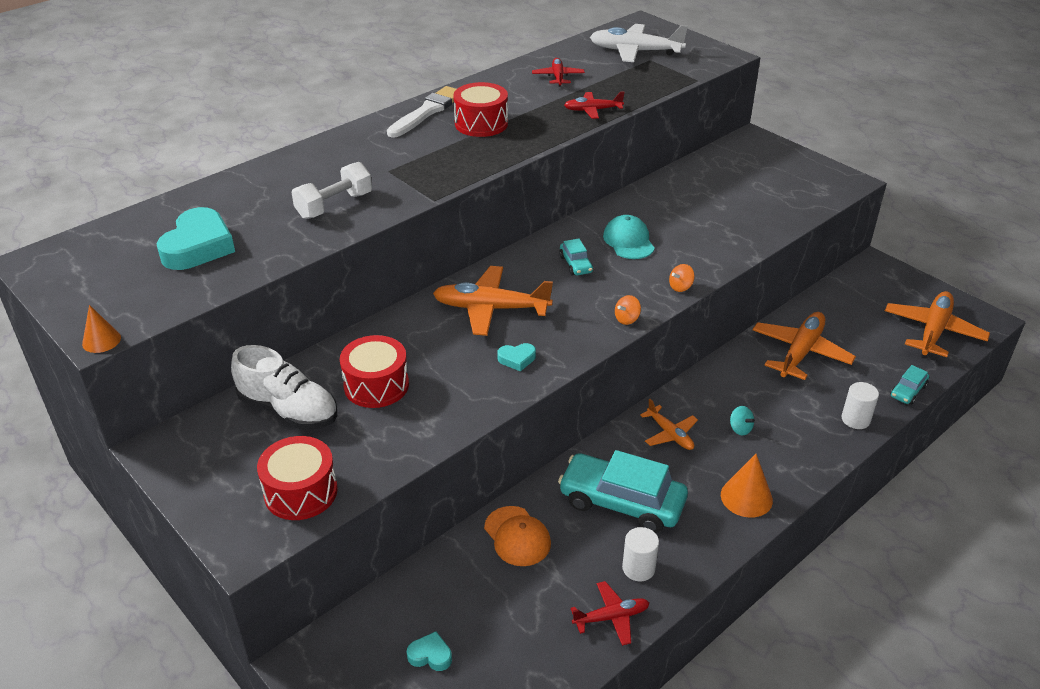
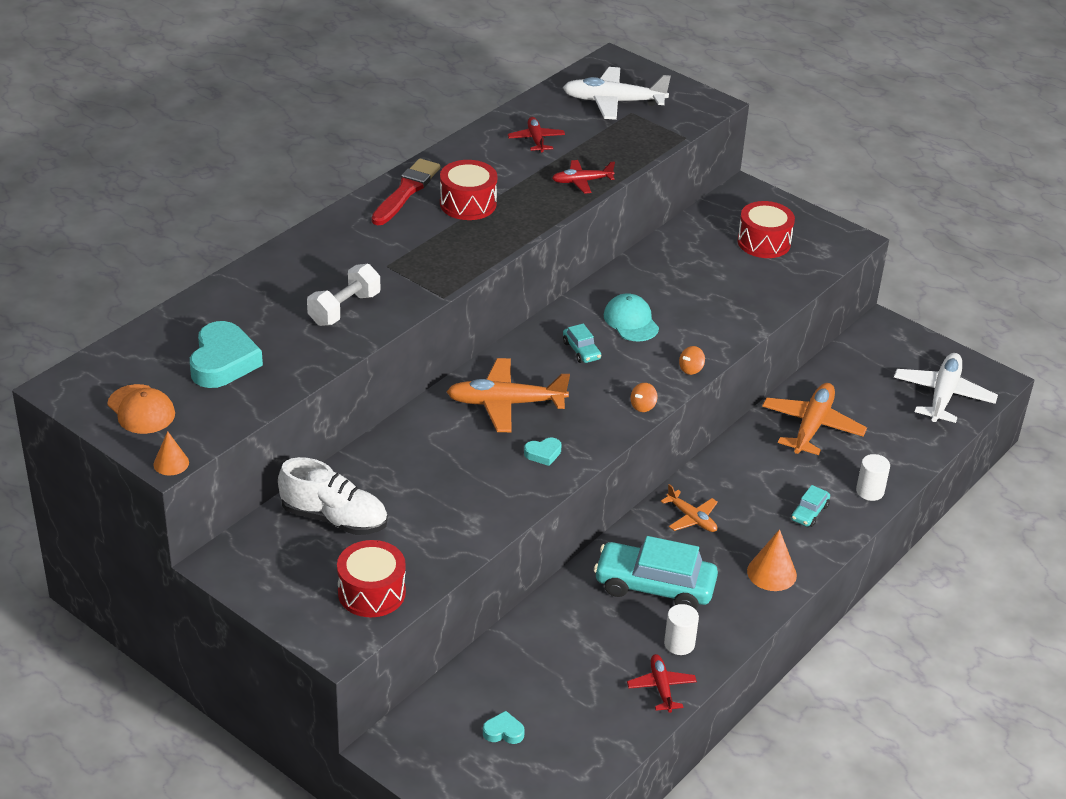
camera: 10 degrees left, 0 degrees up
red drum [340,335,409,408] -> red drum moved to [737,201,795,258]
white brush [387,86,456,138] -> red brush [371,159,440,225]
orange cap [484,506,551,566] -> orange cap moved to [107,384,175,434]
red plane [571,581,649,646] -> red plane turned 75 degrees counterclockwise [627,654,697,713]
turquoise spinning top [730,406,755,436] -> none
orange plane [885,291,990,357] -> white plane [894,353,998,423]
turquoise car [890,365,929,405] -> turquoise car moved to [791,485,830,527]

